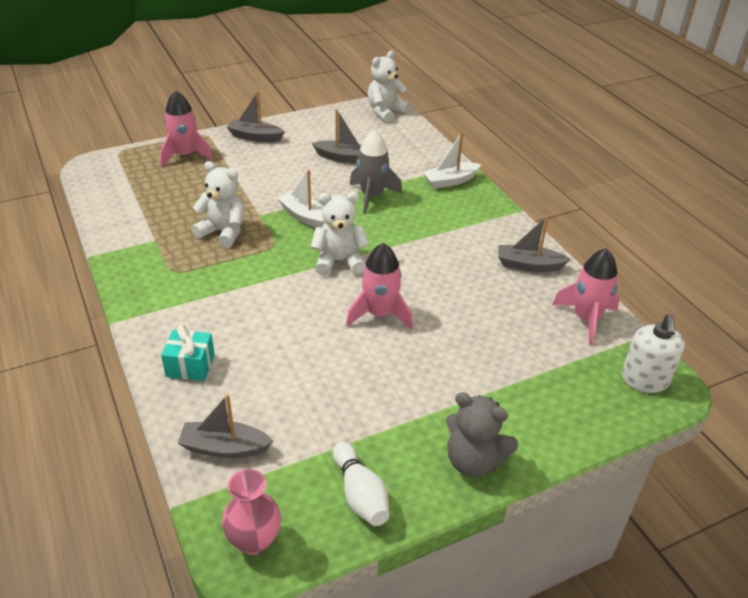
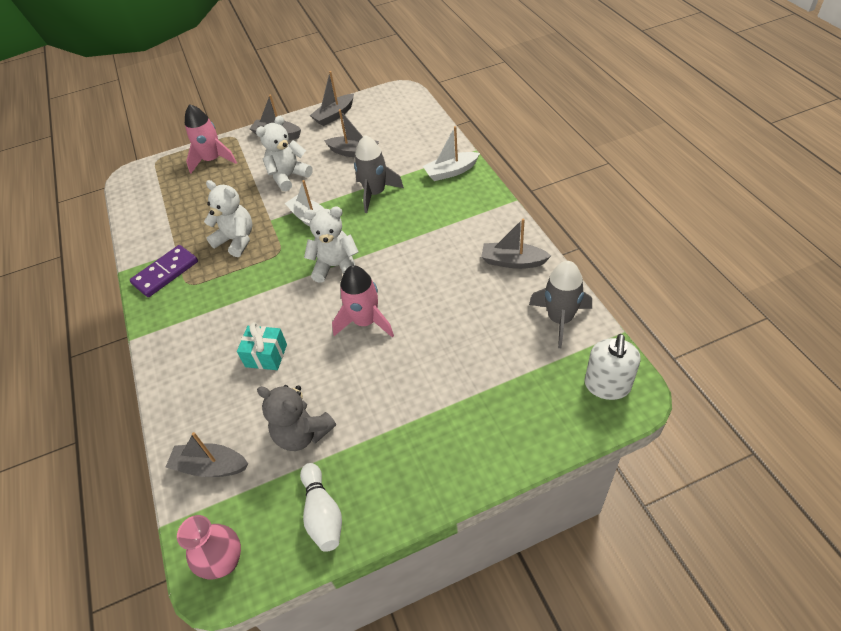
camera: 10 degrees right, 10 degrees up
turquoise gift [161,325,215,381] -> turquoise gift moved to [237,322,287,370]
white teddy bear [368,51,410,122] -> white teddy bear moved to [256,116,313,191]
grey teddy bear [446,392,518,477] -> grey teddy bear moved to [257,385,336,451]
pink rocket [552,248,620,345] -> grey rocket [529,261,592,348]
none -> purple domino [130,245,198,297]
none -> grey boat [310,71,354,126]

